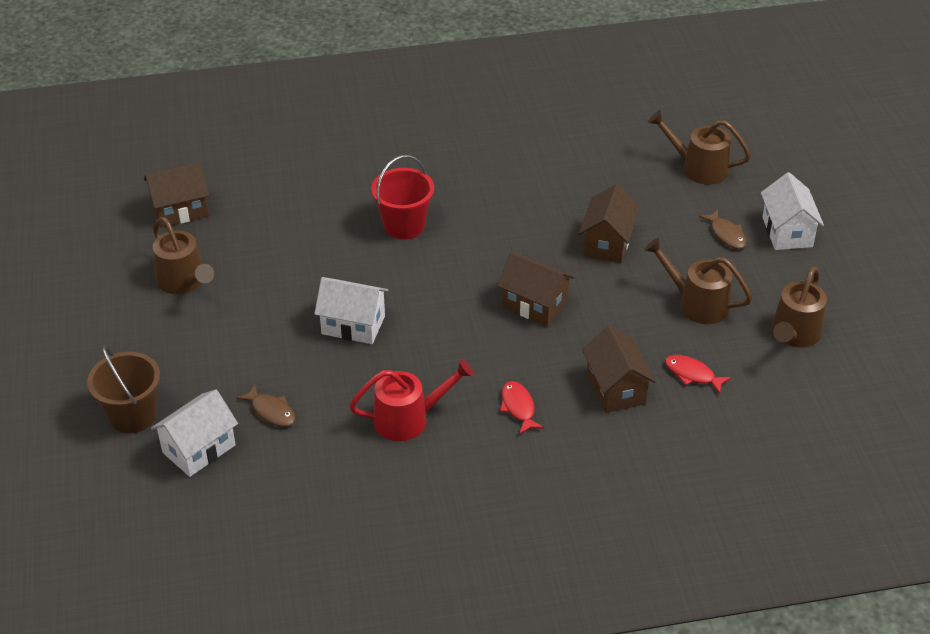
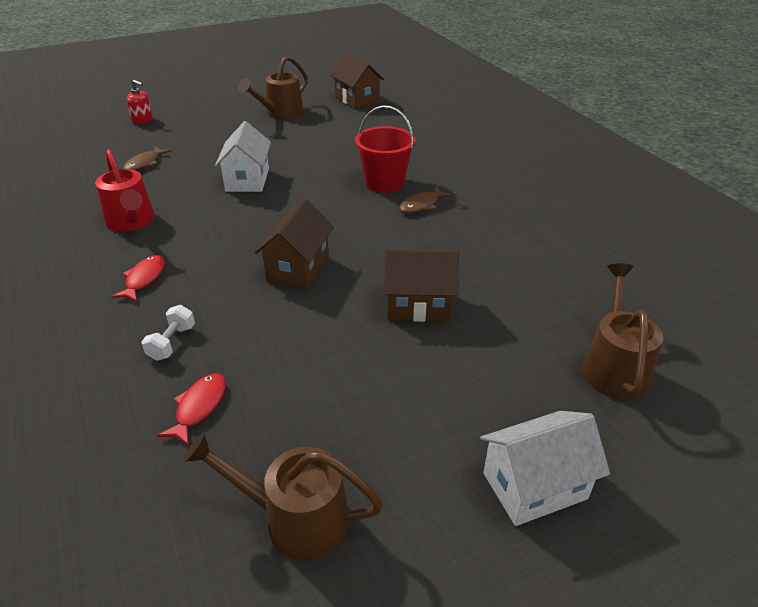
camera: 75 degrees right, 5 degrees down
brown bucket [87,346,160,433] -> red soap dispenser [126,80,153,124]
white house [151,390,238,477] -> none
red fish [500,381,544,435] -> red fish turned 45 degrees counterclockwise [111,255,165,302]
brown house [582,325,656,413] -> white dumbbell [141,305,195,361]
brown watering can [644,237,752,324] -> none
brown fish [699,209,747,249] -> brown fish moved to [399,187,452,213]

